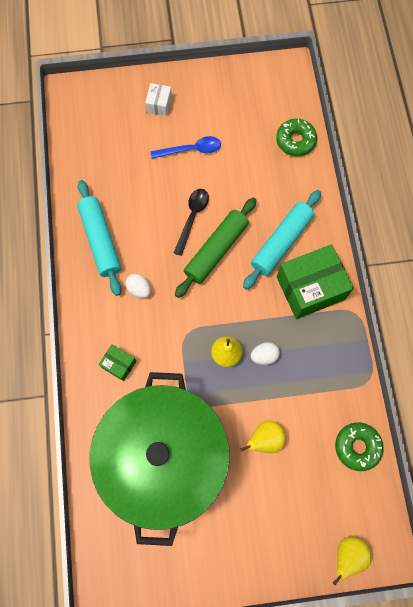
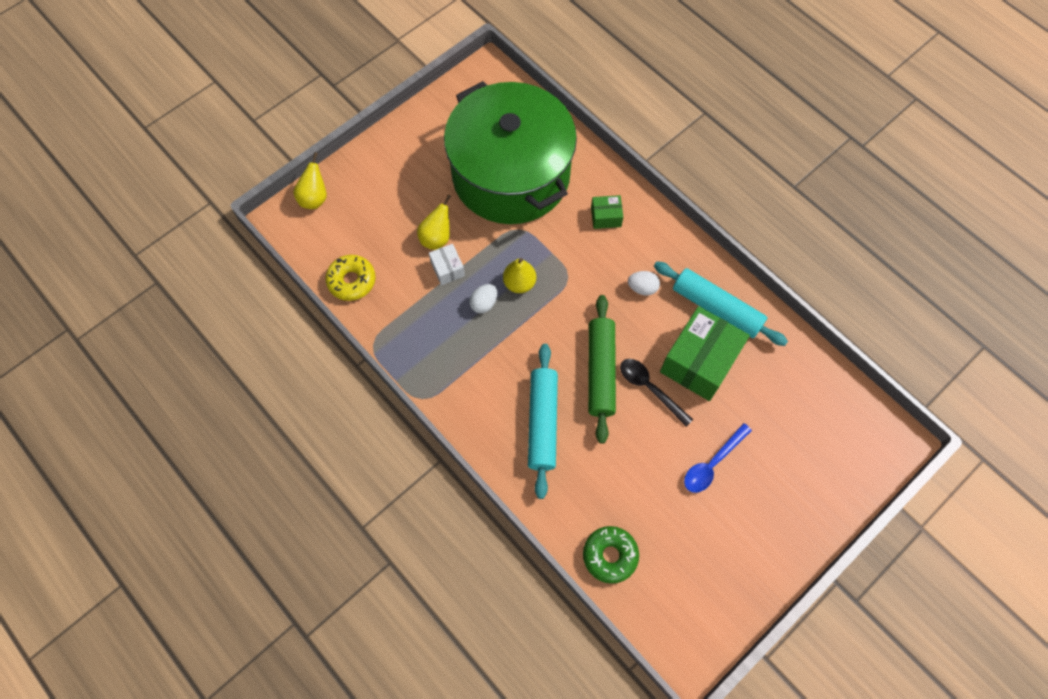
camera: 145 degrees right, 5 degrees down
white box [145,83,172,116] -> white box moved to [429,244,465,285]
black spoon [174,189,209,256] -> black spoon turned 150 degrees clockwise [620,359,693,427]
green box [277,244,354,319] -> green box moved to [660,306,750,401]
green donut [335,422,384,471] -> yellow donut [325,255,376,301]

